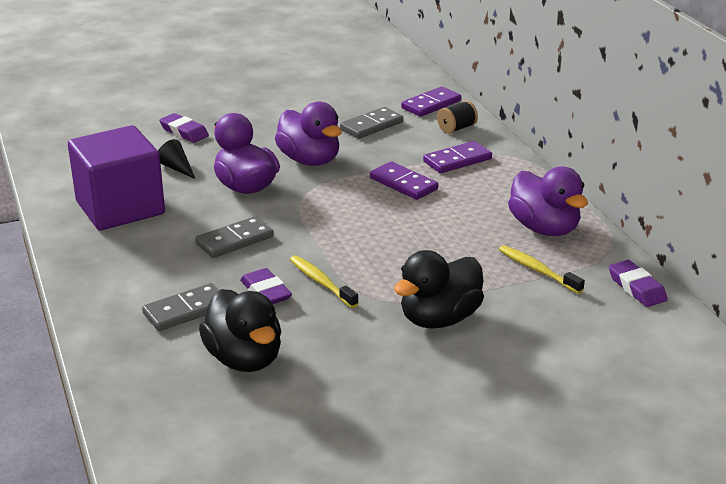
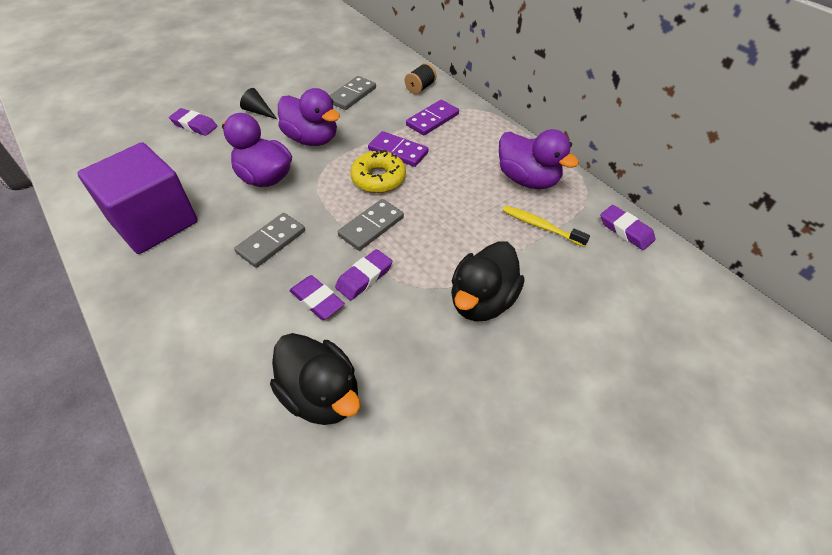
camera: 15 degrees left, 20 degrees up
grey domino [142,283,219,331] -> grey domino moved to [338,199,404,251]
black cone [158,139,195,179] -> black cone moved to [240,88,277,119]
yellow toothbrush [290,255,359,308] -> purple eraser [335,249,392,300]
purple domino [401,87,461,117] -> none
none -> yellow donut [350,150,406,193]

